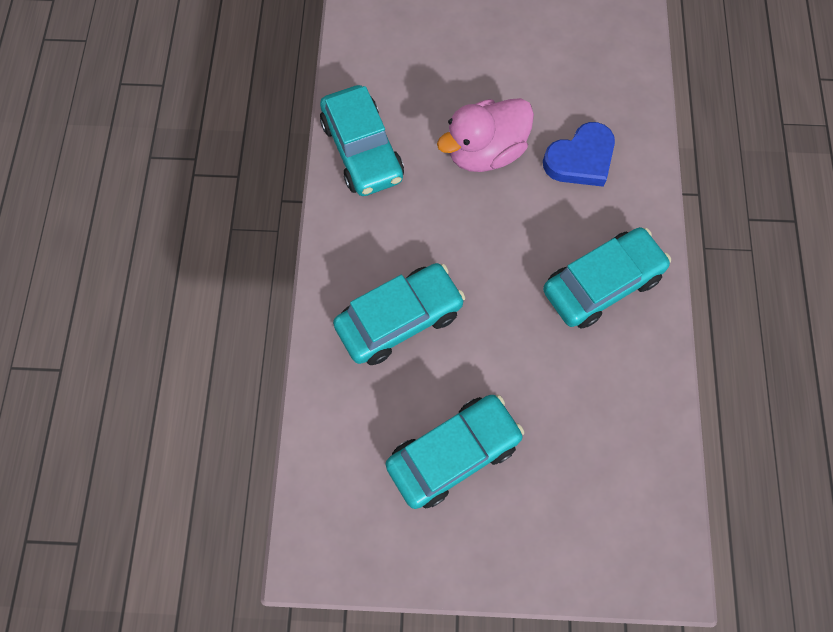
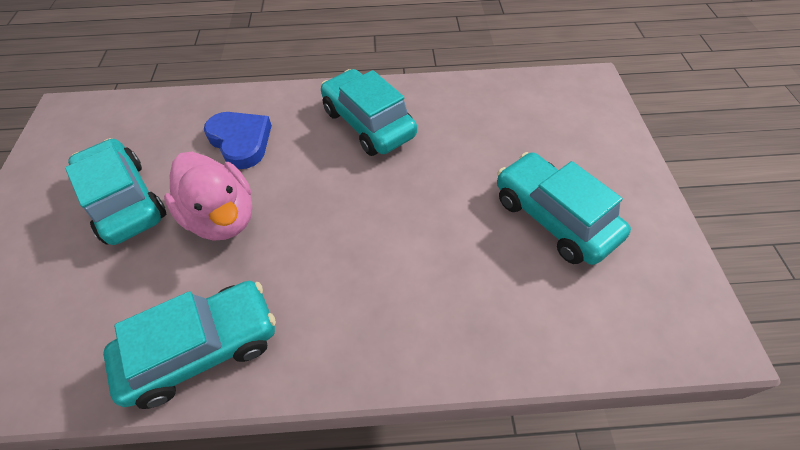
camera: 95 degrees left, 15 degrees down
turquoise car [333,263,465,365] -> turquoise car moved to [65,138,166,245]

